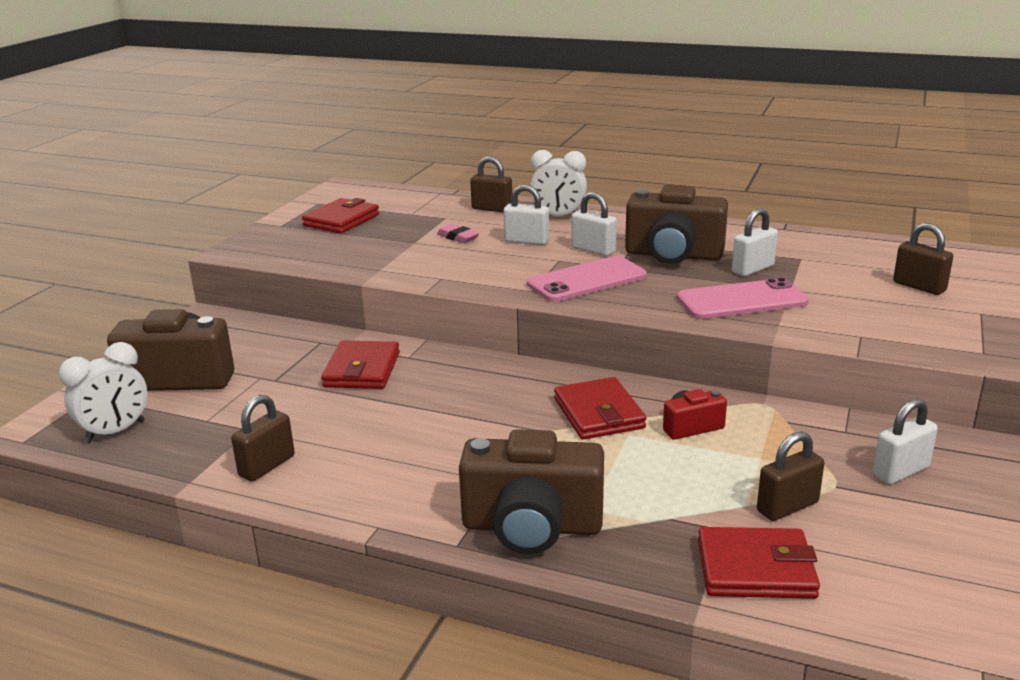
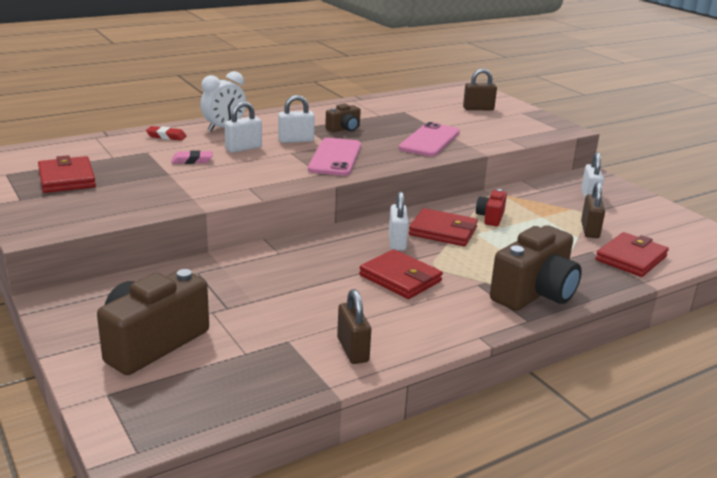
camera: 55 degrees left, 0 degrees up
white clock [59,342,148,443] -> none
red wallet [321,341,400,389] -> red wallet moved to [359,249,443,299]
brown padlock [470,156,512,213] -> red eraser [146,126,187,141]
brown camera [625,185,728,264] -> brown camera [325,103,361,133], size x0.50
white padlock [732,208,778,276] -> white padlock moved to [389,191,409,251]

